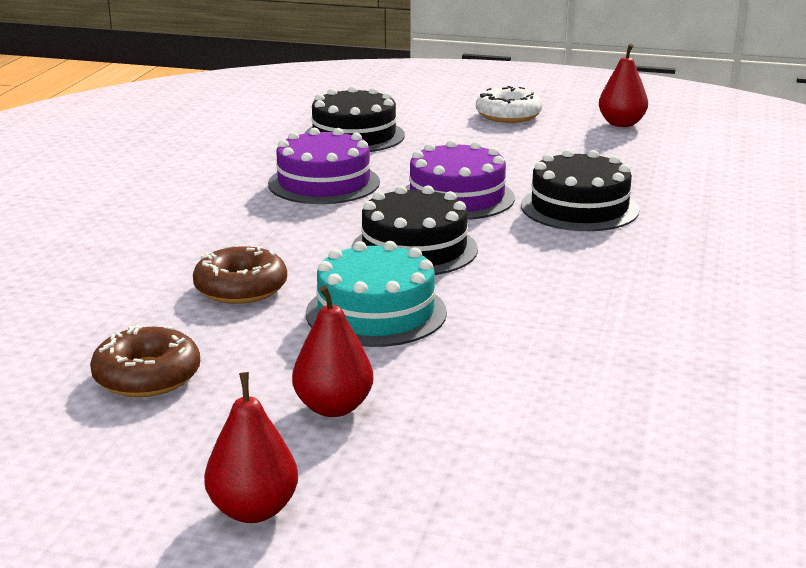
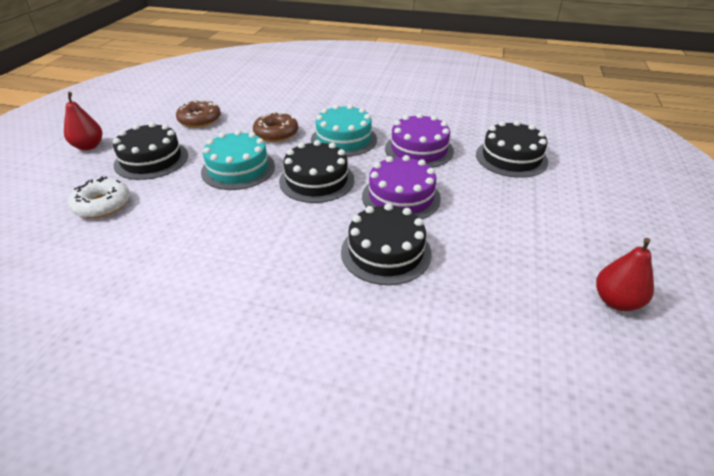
camera: 90 degrees right, 15 degrees up
red pear [292,285,373,417] -> black cake [113,122,188,180]
white donut [476,86,543,123] -> white donut moved to [68,176,130,218]
none -> turquoise cake [311,104,377,157]

